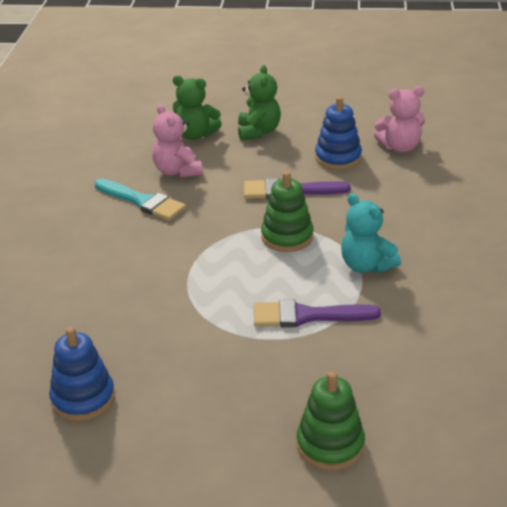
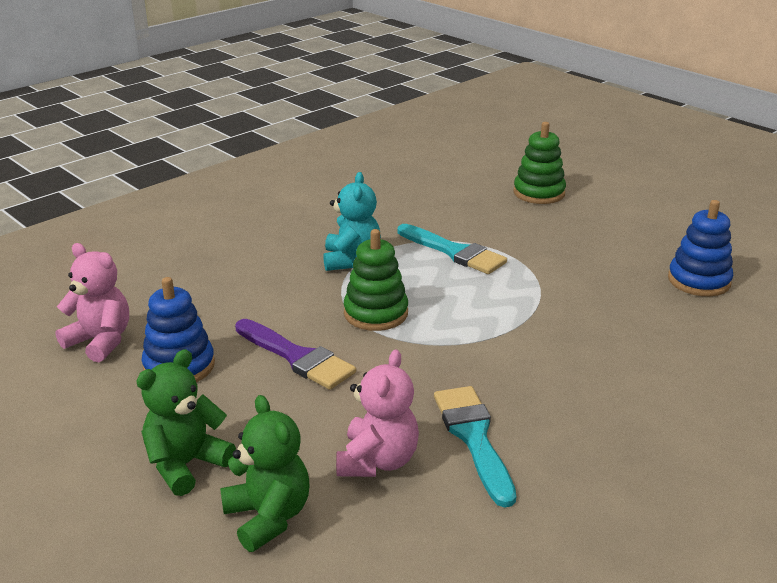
camera: 140 degrees left, 5 degrees down
purple brush [254,300,381,327] -> turquoise brush [398,224,507,274]

